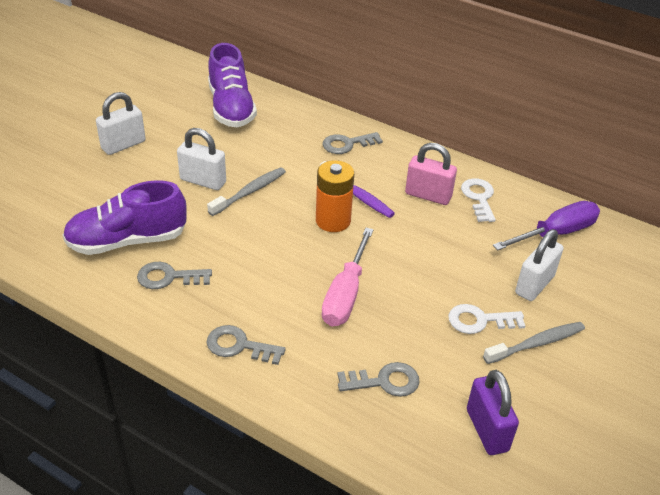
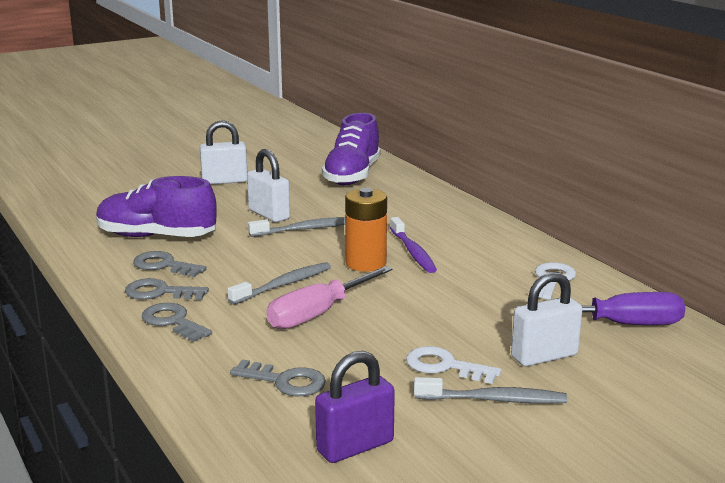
camera: 30 degrees right, 20 degrees down
grey key [322,132,383,154] -> grey key moved to [125,278,209,300]
pink padlock [405,143,457,205] -> none
purple padlock [467,370,519,455] -> purple padlock turned 45 degrees clockwise [315,351,395,463]
none -> grey toothbrush [228,262,331,305]

